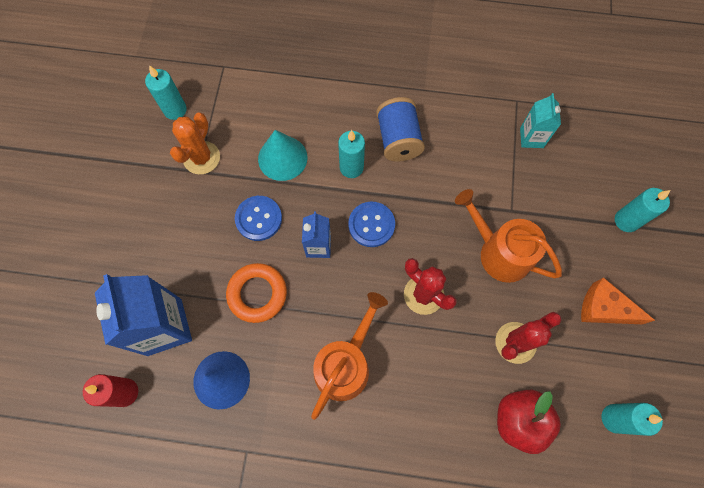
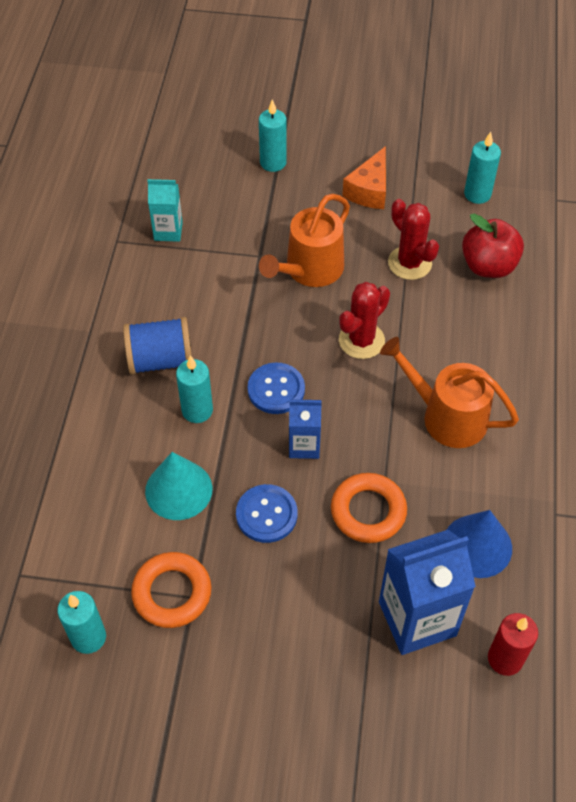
camera: 90 degrees left, 15 degrees down
orange cactus [170,112,220,174] -> orange ring [131,552,211,628]

